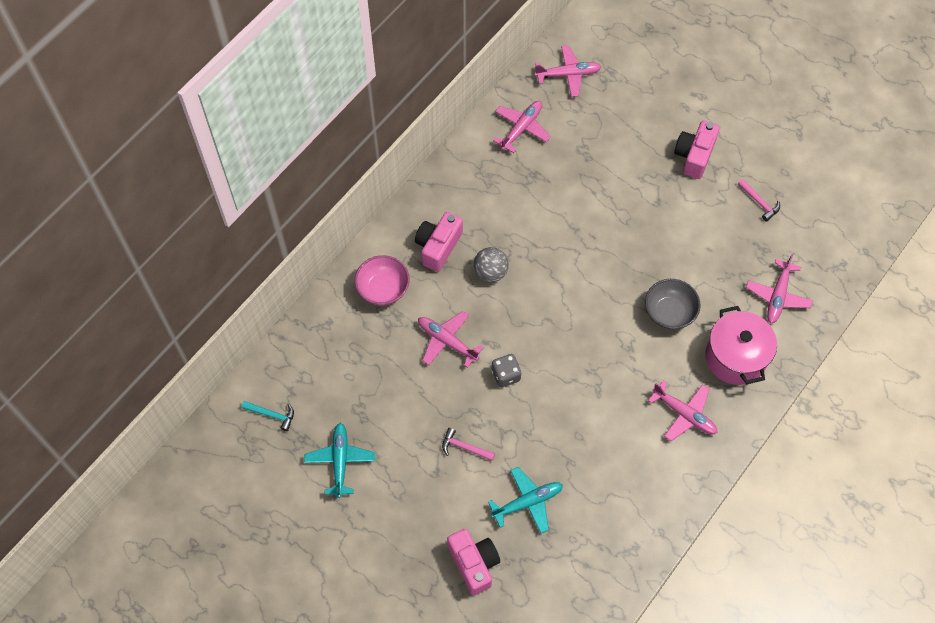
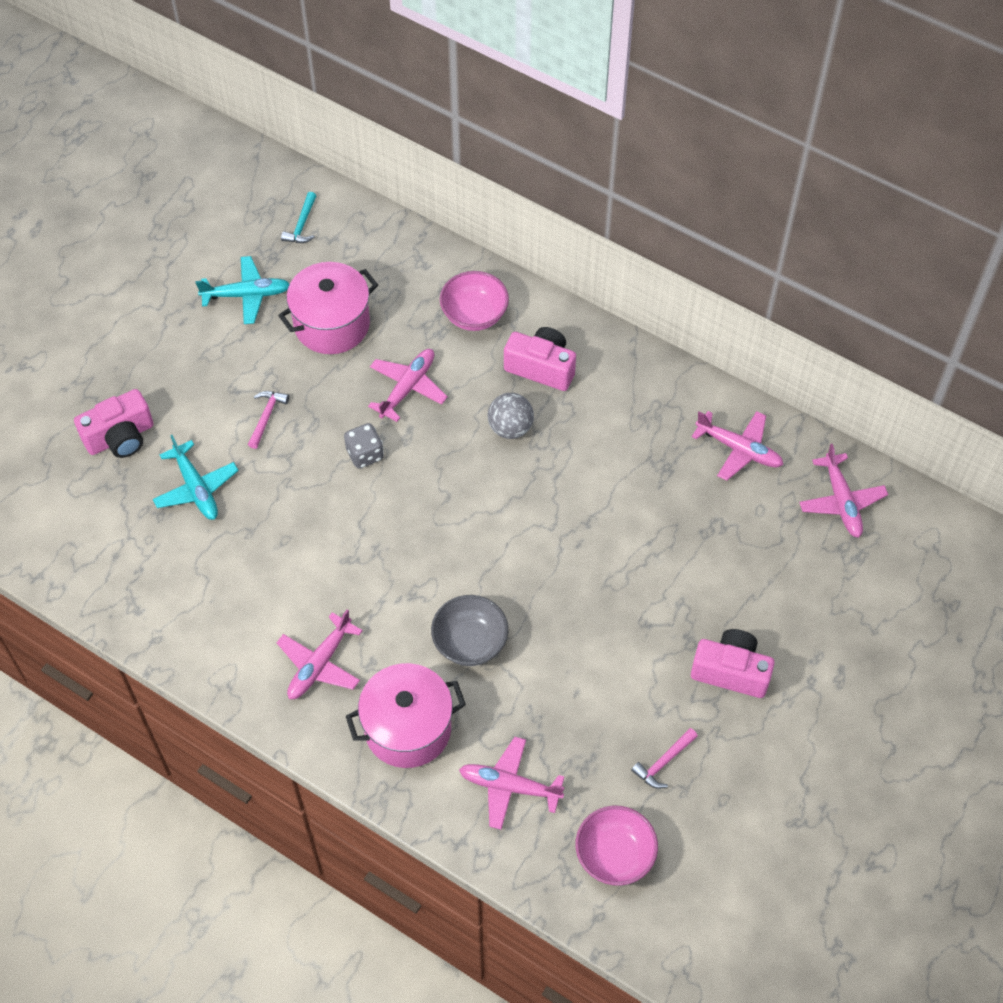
camera: 85 degrees right, 5 degrees down
none -> pink pot [278,262,378,354]
none -> pink bowl [576,806,658,886]

